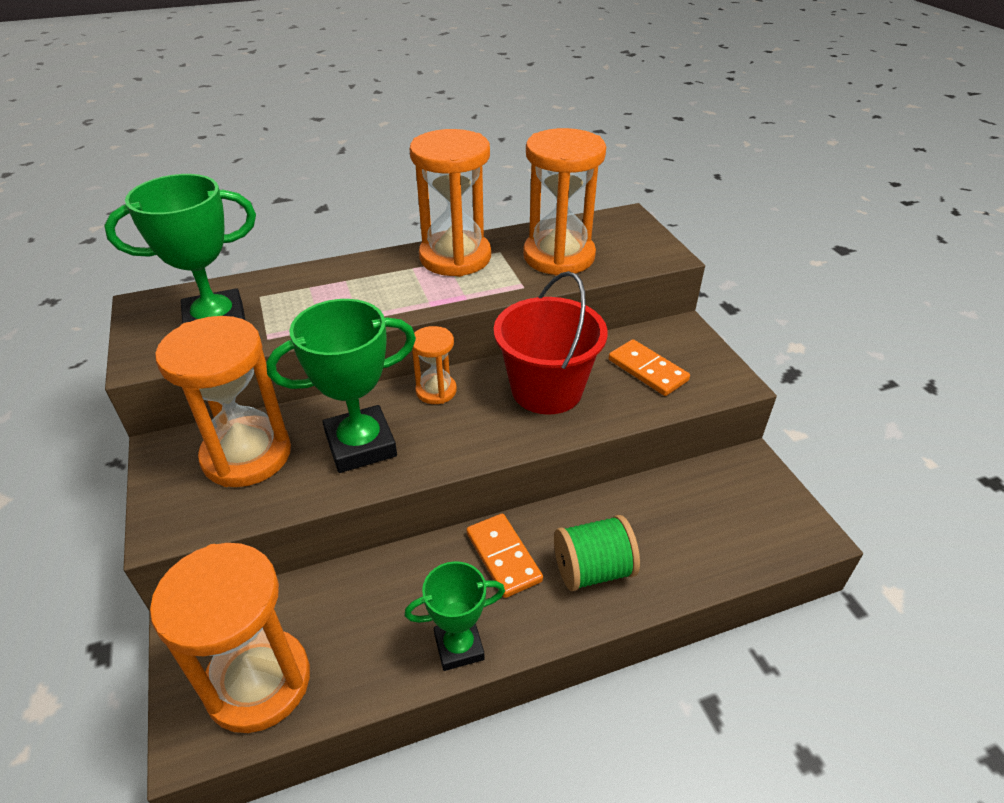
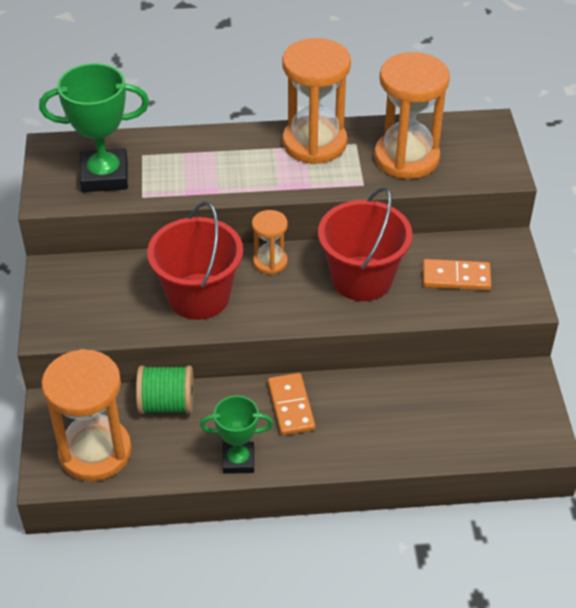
camera: 15 degrees right, 5 degrees up
orange hourglass [155,316,291,487] -> none
green trophy [266,299,416,473] -> red bucket [147,201,243,320]
green spool [554,515,640,591] -> green spool moved to [136,366,194,414]
orange domino [609,339,690,396] -> orange domino turned 60 degrees counterclockwise [423,259,491,290]

